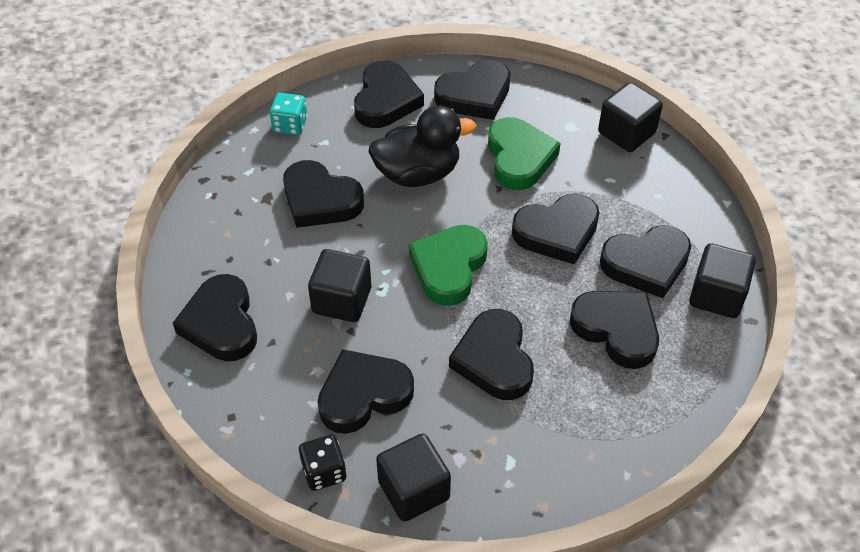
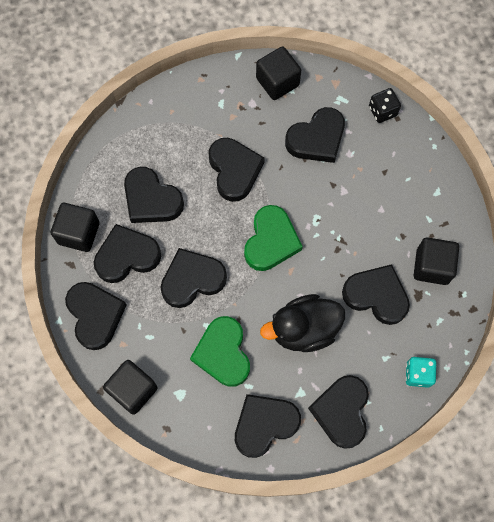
camera: 175 degrees right, 20 degrees up
black heart [173,274,257,361] -> black heart moved to [65,282,127,350]
black dice [299,435,346,491] -> black dice moved to [369,88,401,123]
black cube [308,249,371,322] -> black cube moved to [414,237,459,285]

